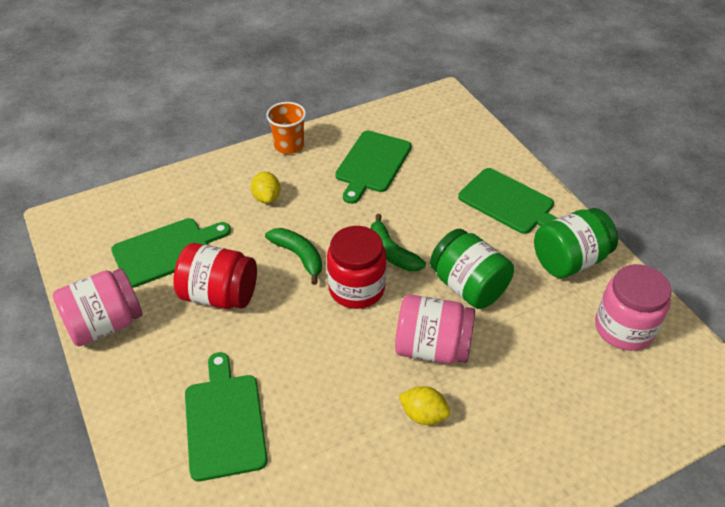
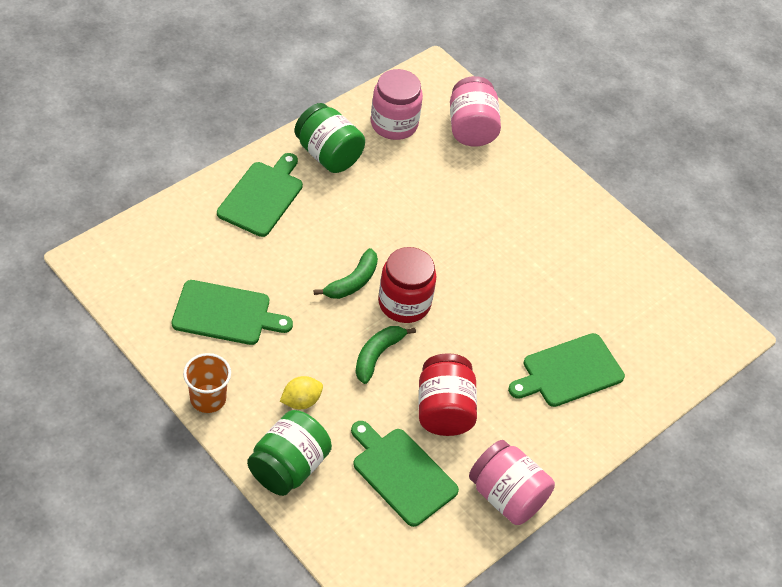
camera: 110 degrees left, 5 degrees up
pink jar [395,294,475,364] -> pink jar moved to [450,76,501,147]
yellow lemon [399,386,450,425] -> none
green jar [430,229,514,309] -> green jar moved to [247,410,332,496]

